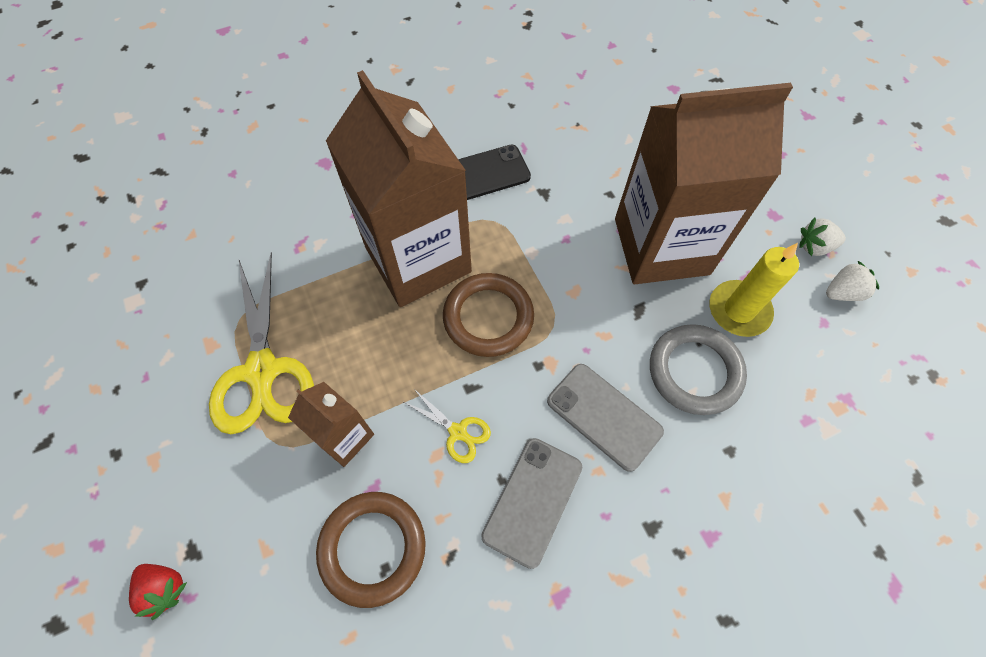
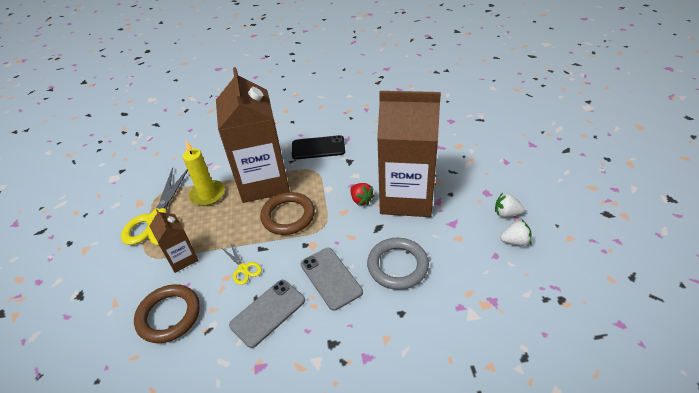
camera: 20 degrees right, 20 degrees down
red strawberry [129,564,187,620] -> red strawberry moved to [350,183,375,205]
yellow candle [709,243,799,337] -> yellow candle moved to [183,141,225,206]

